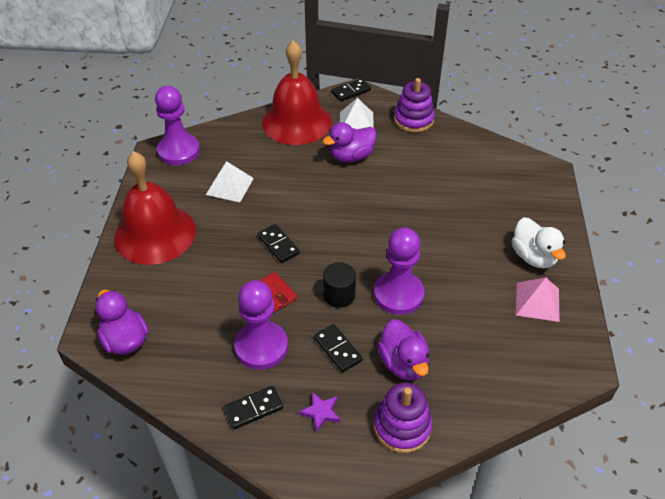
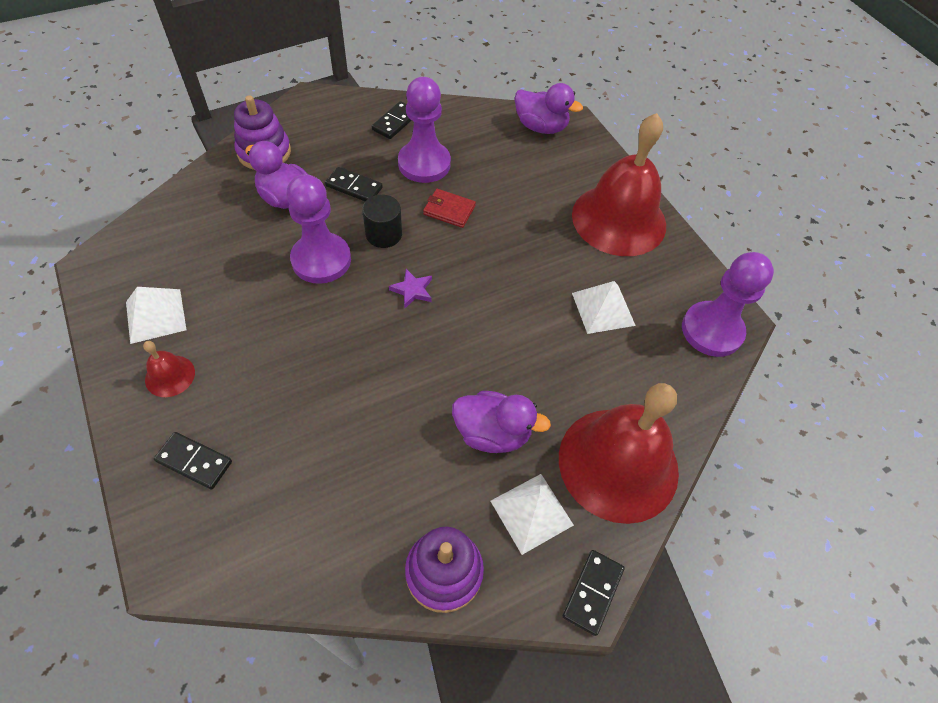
camera: 145 degrees right, 10 degrees up
black domino [258,224,300,263] -> black domino moved to [154,432,232,490]
purple star [299,392,341,433] -> purple star moved to [389,269,432,308]
purple duck [323,122,377,162] -> purple duck turned 75 degrees clockwise [452,391,551,453]
white duck [512,217,566,268] -> red bell [143,341,195,397]
pink pyramid [516,277,560,322] -> white pyramid [126,287,187,344]

